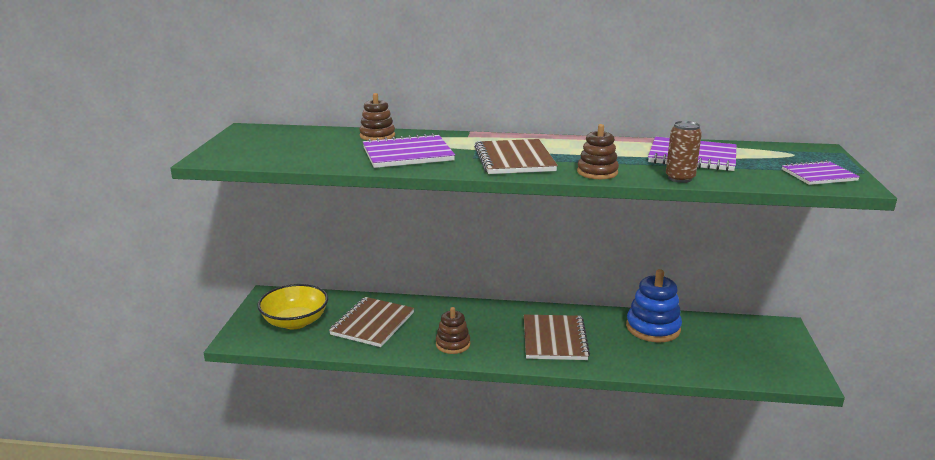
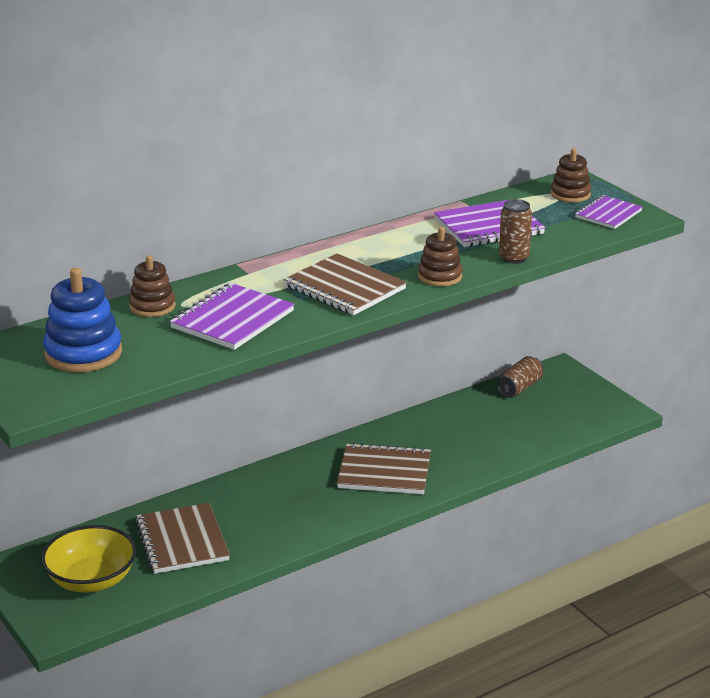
camera: 40 degrees left, 5 degrees up
brown stacking toy [436,307,470,354] -> brown stacking toy moved to [551,148,591,203]
brown notebook [524,314,590,360] -> brown notebook turned 45 degrees counterclockwise [337,442,431,494]
blue stacking toy [626,269,682,342] -> blue stacking toy moved to [43,268,122,372]
none -> brown can [497,356,543,397]

